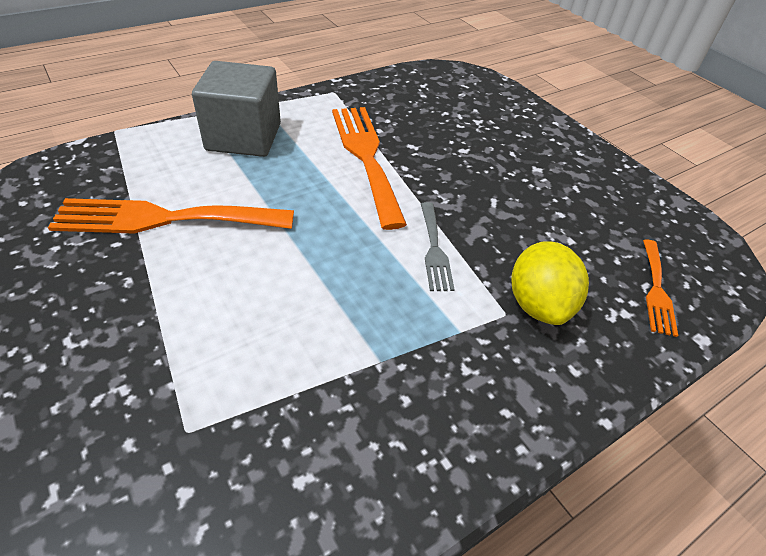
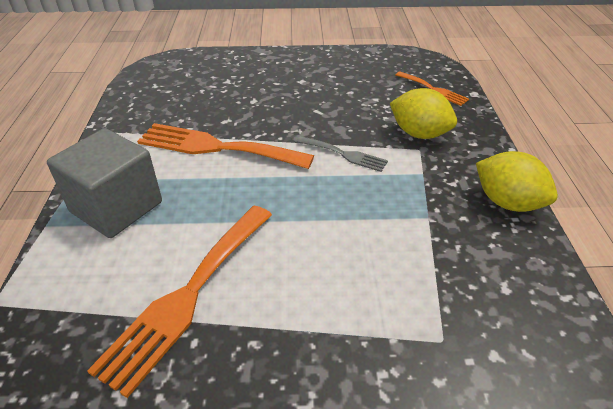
camera: 55 degrees left, 5 degrees down
none -> yellow lemon [476,151,558,212]

